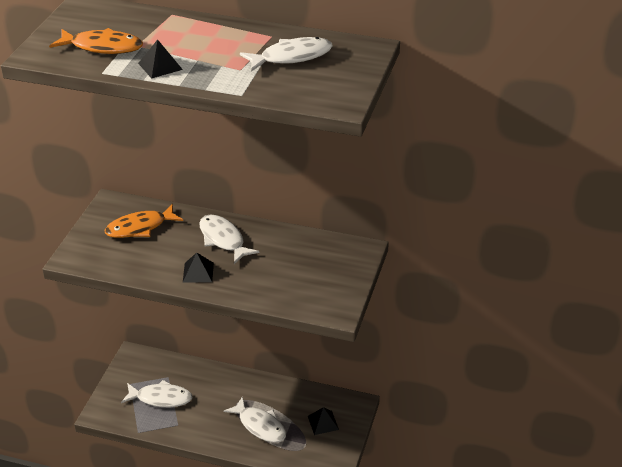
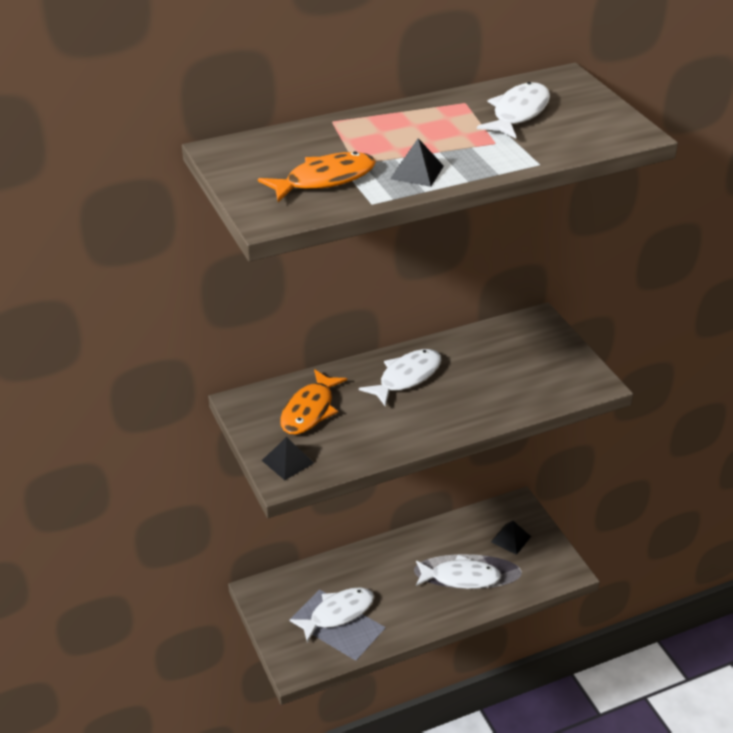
camera: 40 degrees left, 0 degrees up
black pyramid [183,252,214,283] -> black pyramid moved to [262,437,314,480]
white fish [199,215,259,264] -> white fish turned 120 degrees clockwise [359,349,441,407]

